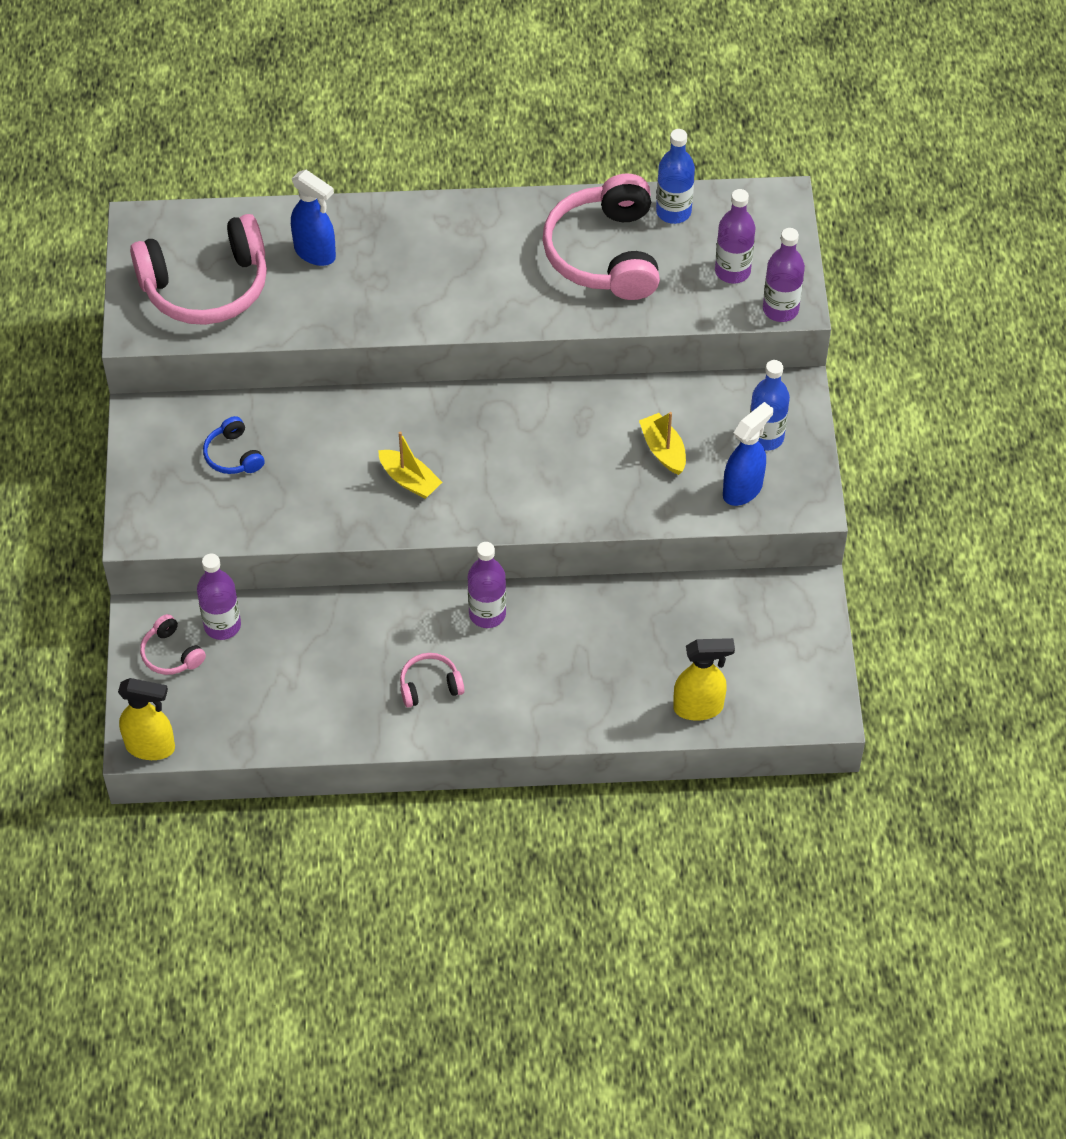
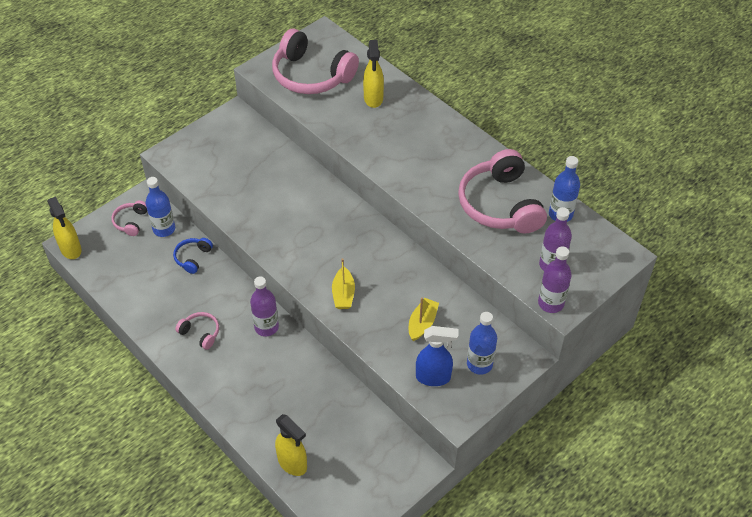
camera: 50 degrees right, 5 degrees down
purple bottle [197,554,241,640] -> blue bottle [146,177,175,237]
blue headphones [203,416,265,474] -> blue headphones moved to [173,238,213,274]
blue spray bottle [291,170,336,266] -> yellow spray bottle [363,40,384,108]
yellow boat [378,431,442,499] -> yellow boat moved to [332,258,355,309]
pink headphones [543,173,660,300] -> pink headphones turned 60 degrees counterclockwise [458,149,547,233]

